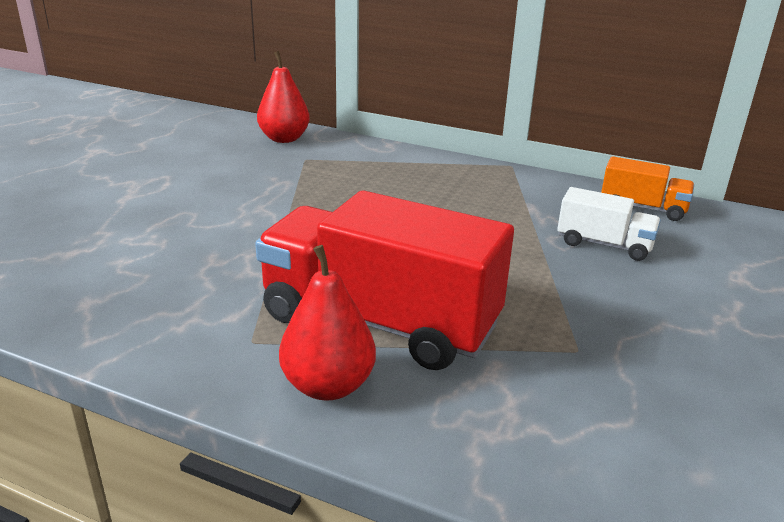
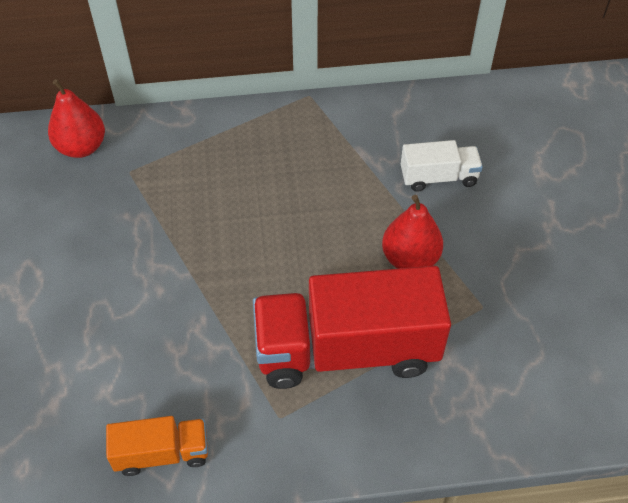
camera: 30 degrees left, 25 degrees up
red pear [279,245,376,401] -> red pear moved to [382,195,443,269]
orange truck [601,156,694,221] -> orange truck moved to [106,416,208,476]

